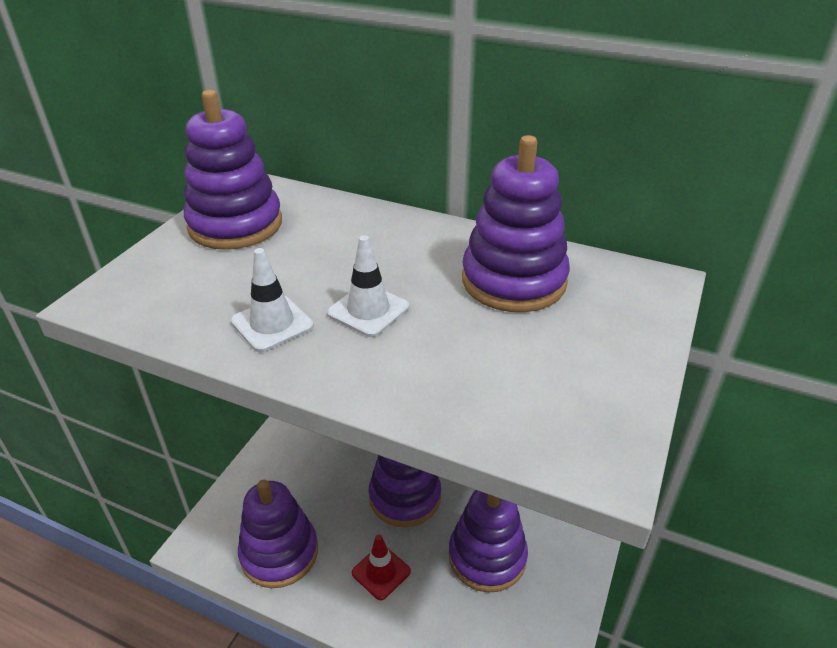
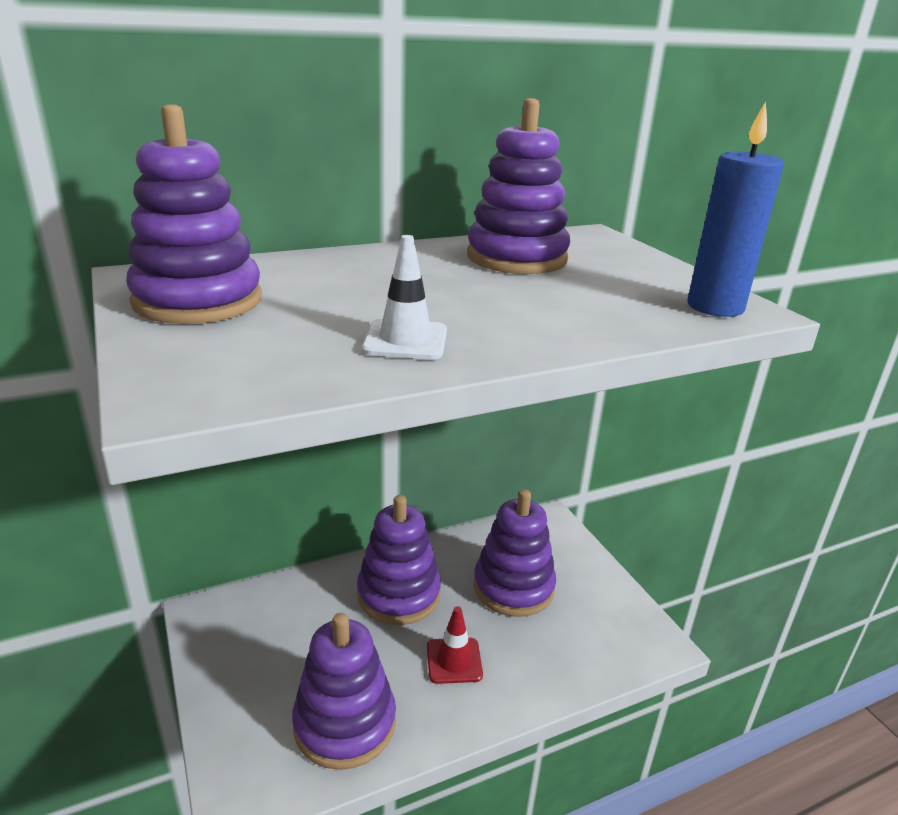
camera: 50 degrees left, 10 degrees down
white traffic cone [327,235,409,337] -> none
none -> blue candle [687,101,784,317]

